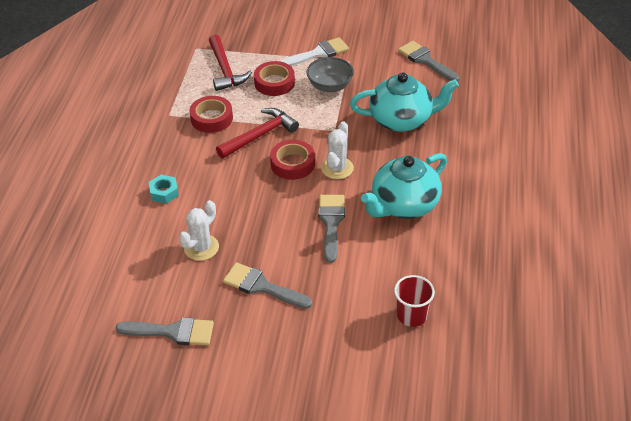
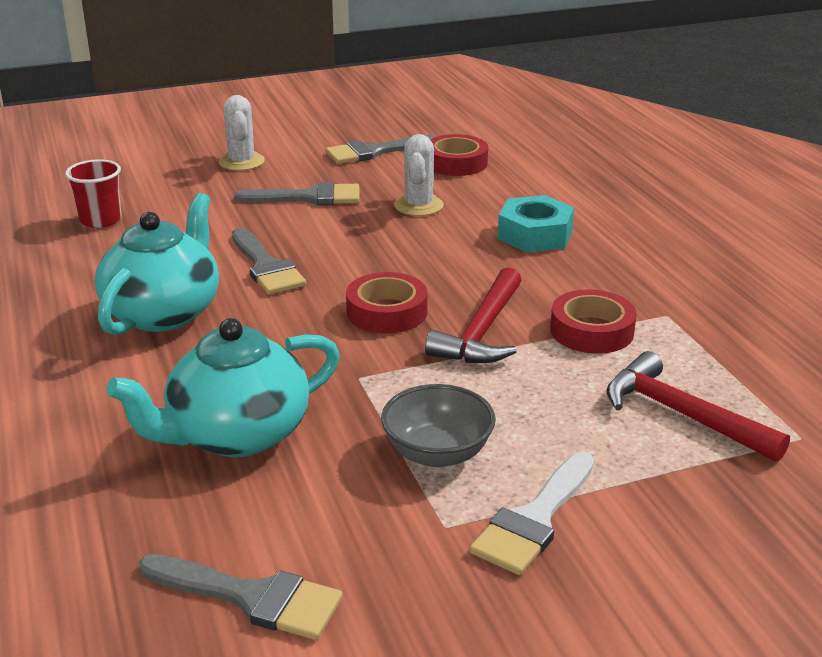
camera: 150 degrees right, 15 degrees down
turquoise nut [148,175,179,204] -> turquoise nut [498,195,574,252], size x1.60
red tape [254,61,295,96] -> red tape moved to [430,134,488,176]
white cactus [321,121,354,179] -> white cactus moved to [219,95,265,171]

